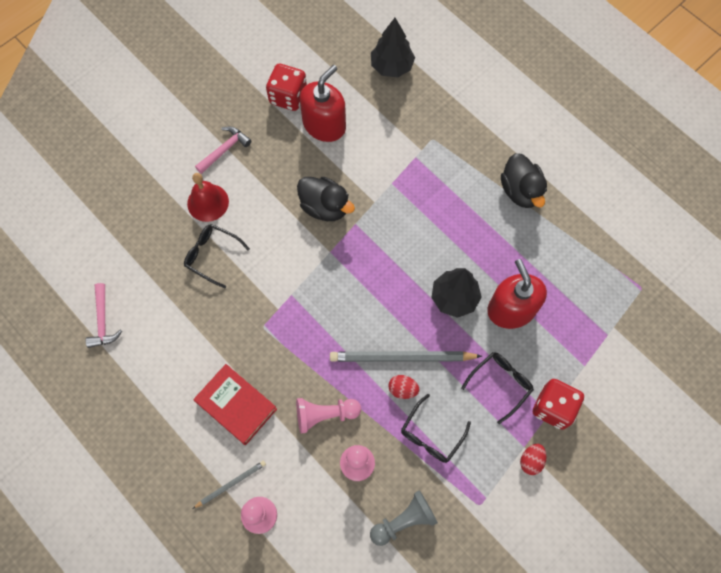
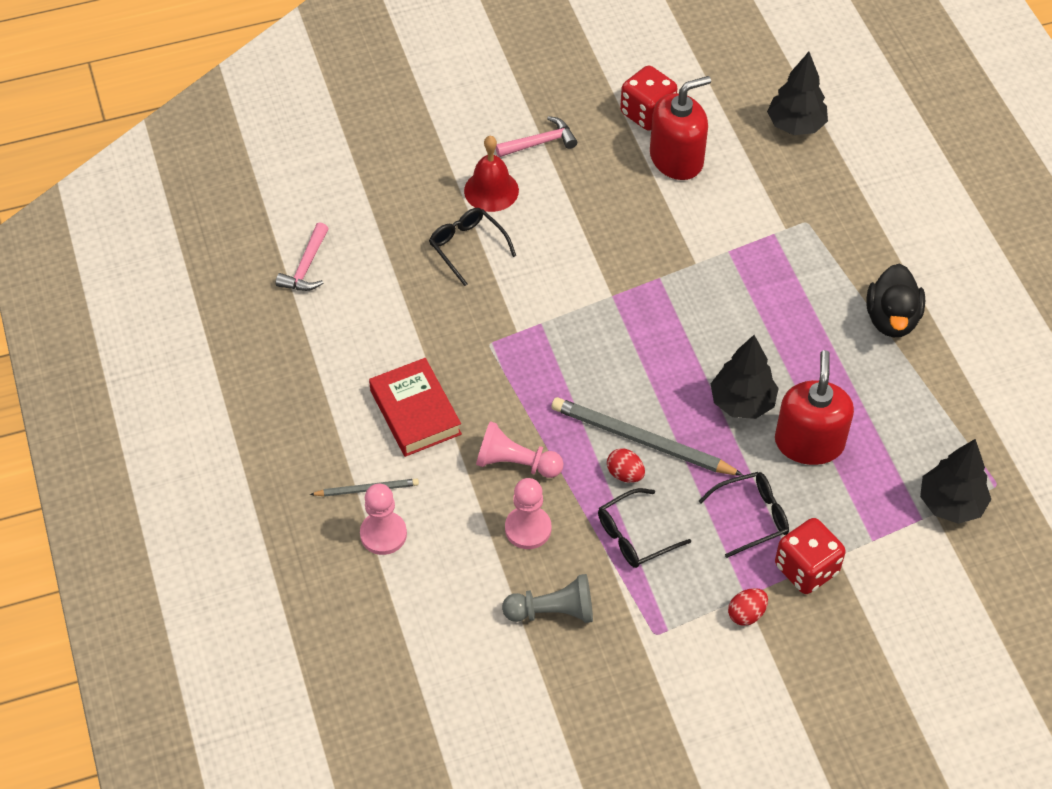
camera: 25 degrees right, 15 degrees down
black duck [297,177,355,221] -> none
none -> black tree [920,439,991,524]

